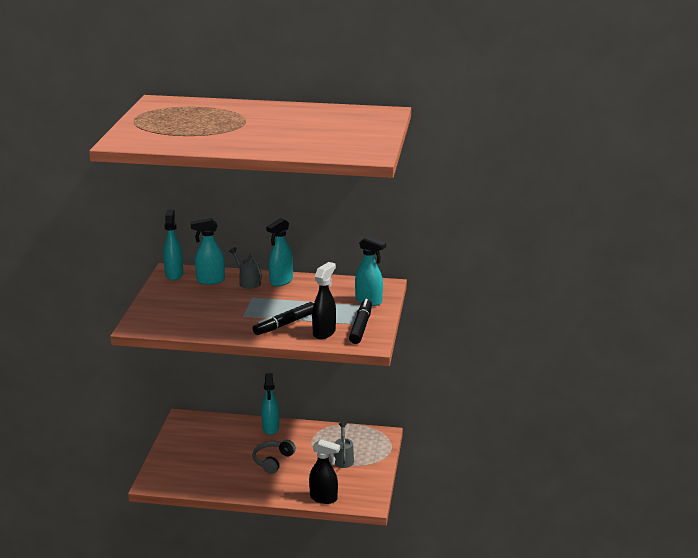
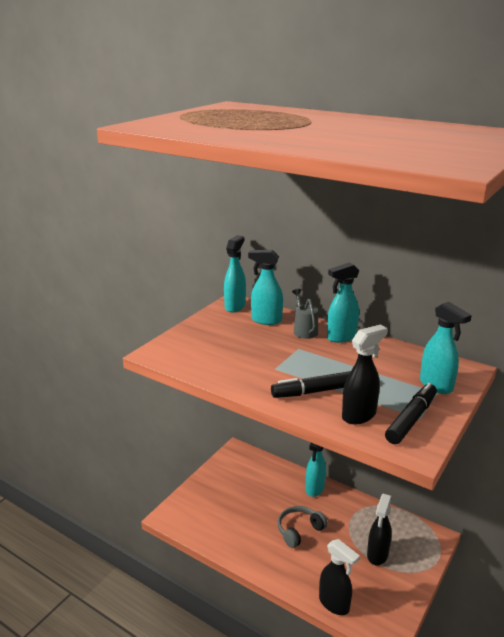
camera: 25 degrees right, 0 degrees up
grey watering can [334,423,354,468] -> black spray bottle [367,494,392,566]

